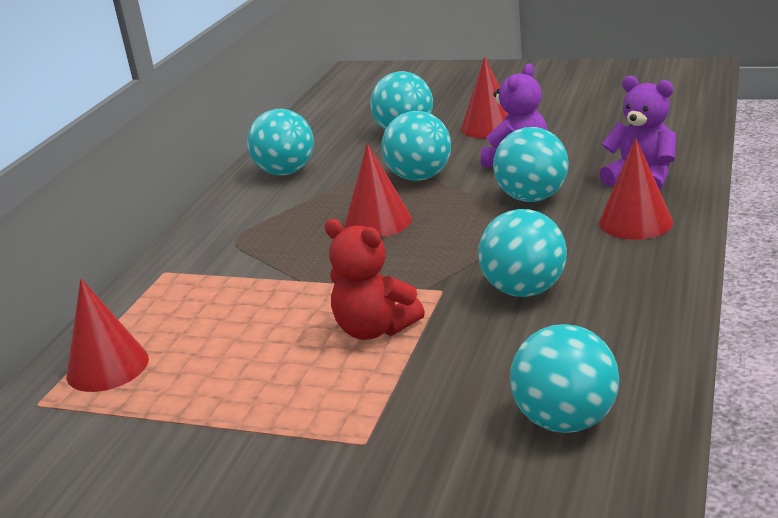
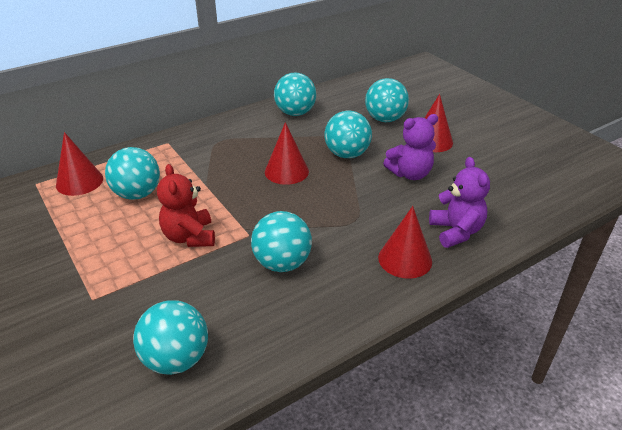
camera: 35 degrees right, 10 degrees up
turquoise ball [493,127,569,202] -> turquoise ball moved to [105,147,160,200]

